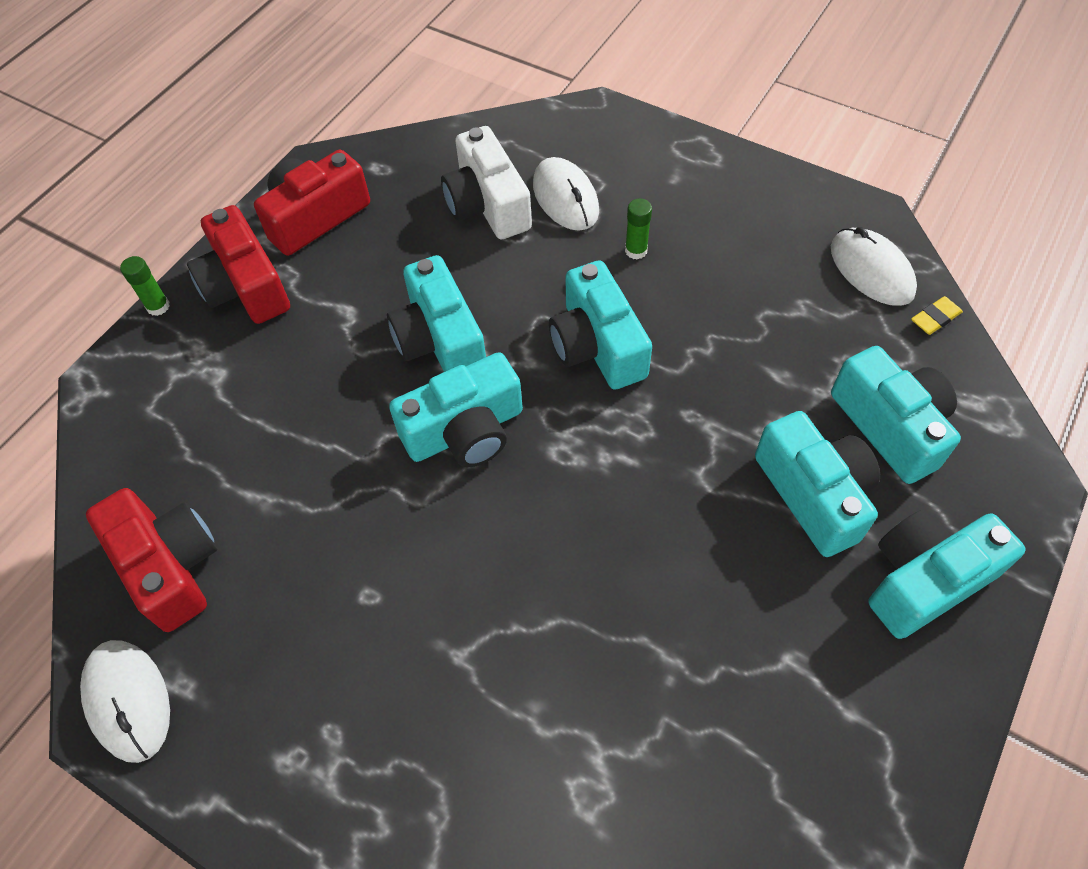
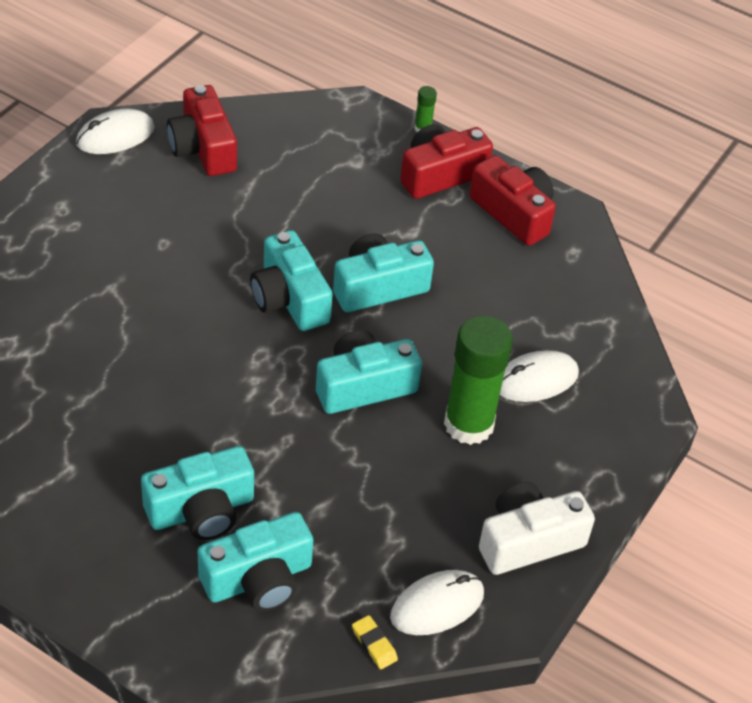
camera: 85 degrees right, 10 degrees down
red camera [86,488,218,632] -> red camera turned 105 degrees clockwise [167,85,237,176]
white camera [441,126,532,239] -> white camera moved to [479,482,595,575]
green glue stick [625,198,652,260] -> green glue stick [444,315,513,445], size x2.43
turquoise camera [868,509,1026,639] -> none

